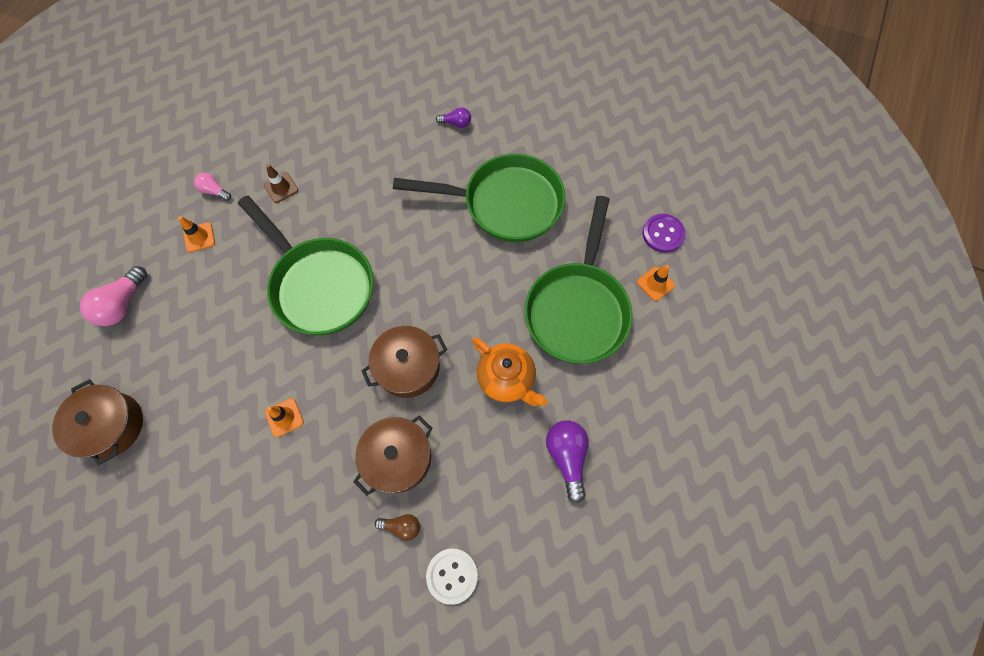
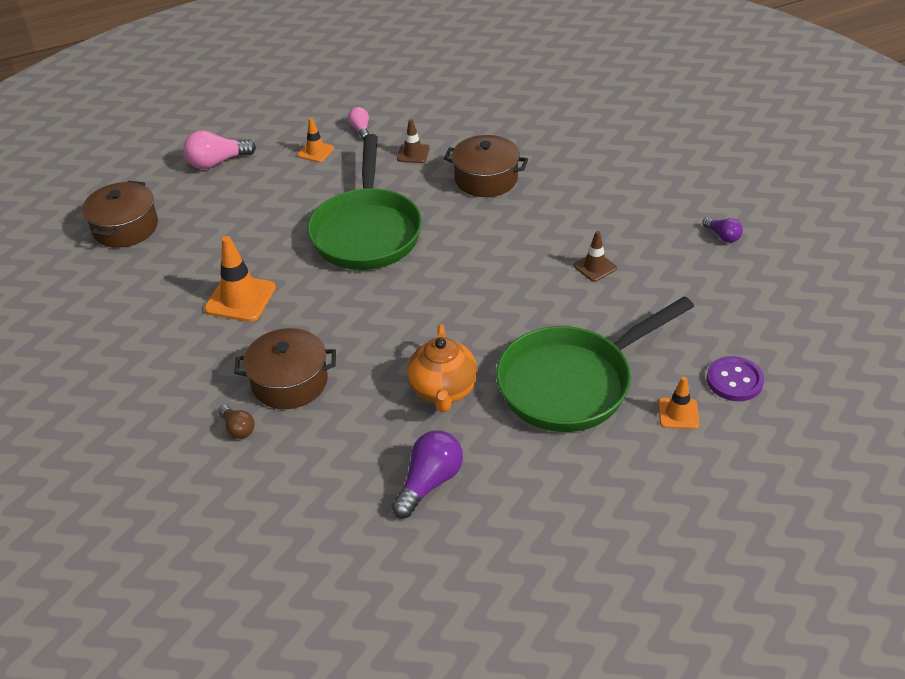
camera: 45 degrees right, 25 degrees down
orange traffic cone [265,398,304,437] -> orange traffic cone [204,236,276,322], size x1.71
brown pot [361,326,447,398] -> brown pot moved to [444,135,528,197]
green pan [393,154,566,242] -> brown traffic cone [574,231,617,282]
white button [426,548,478,605] -> none
purple light bulb [436,107,471,128] -> purple light bulb moved to [703,217,743,243]

